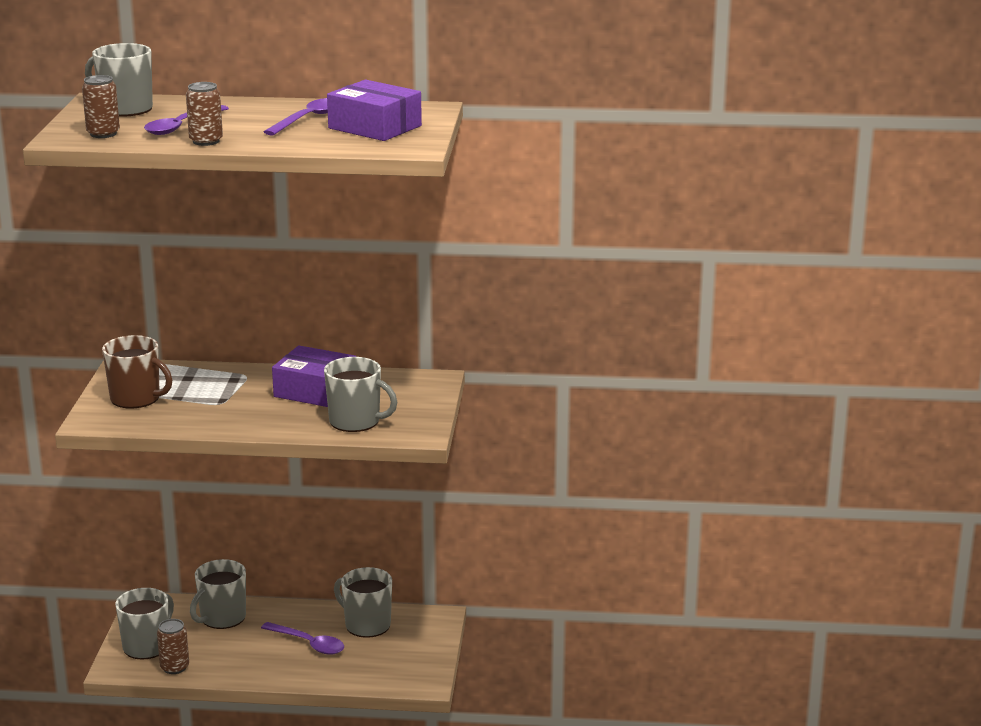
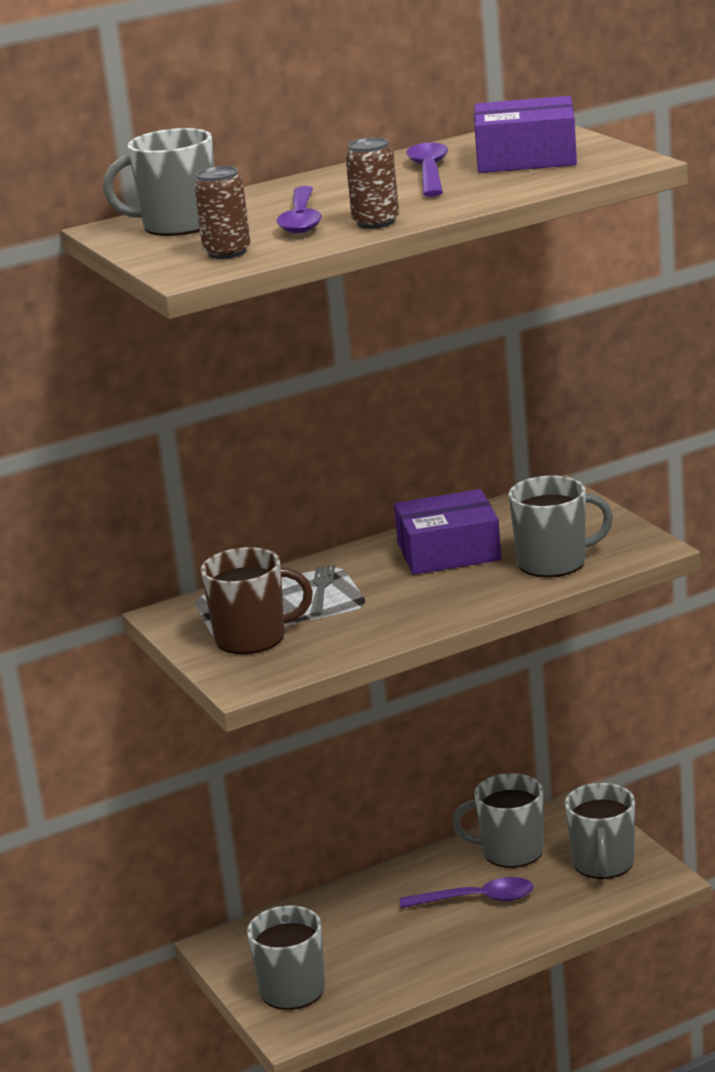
camera: 30 degrees left, 0 degrees up
brown can [157,619,189,674] -> none
grey mug [190,559,246,629] -> grey mug moved to [565,783,635,879]
none -> grey fork [310,565,335,616]

